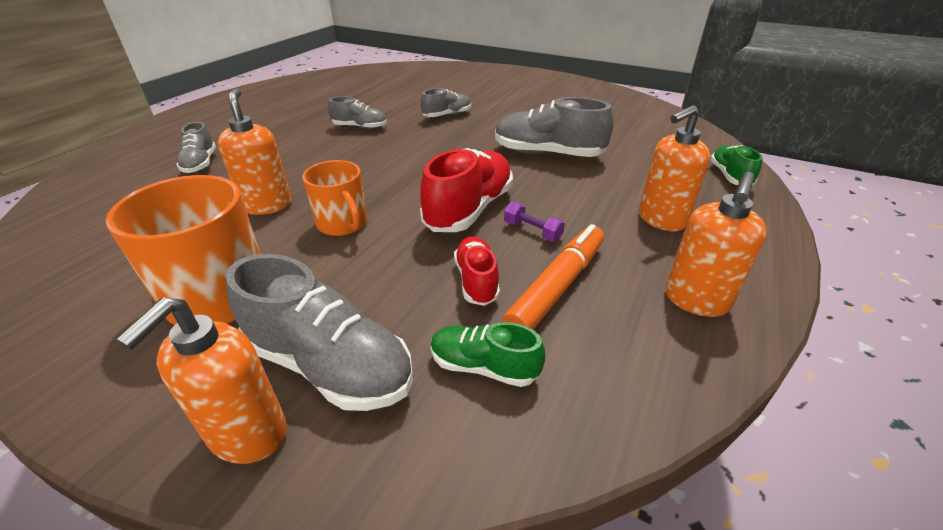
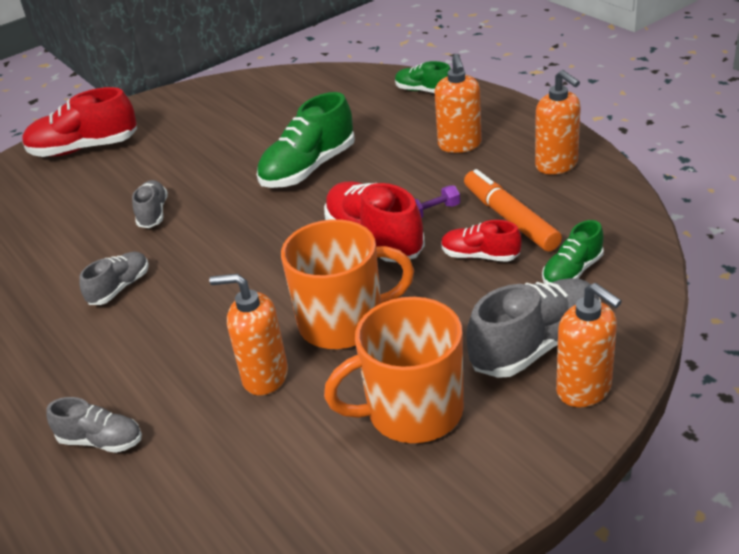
camera: 60 degrees left, 0 degrees up
orange mug [302,160,367,236] -> orange mug [281,219,414,349], size x1.60
grey shoe [495,97,614,157] -> green shoe [257,92,355,188]
none -> red shoe [22,87,137,157]

